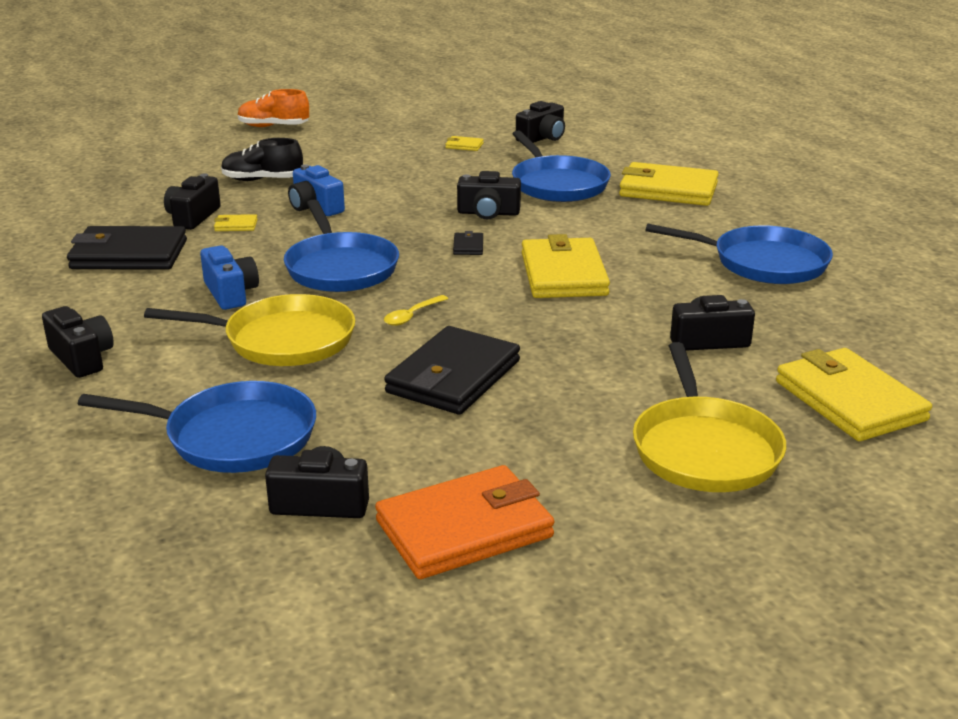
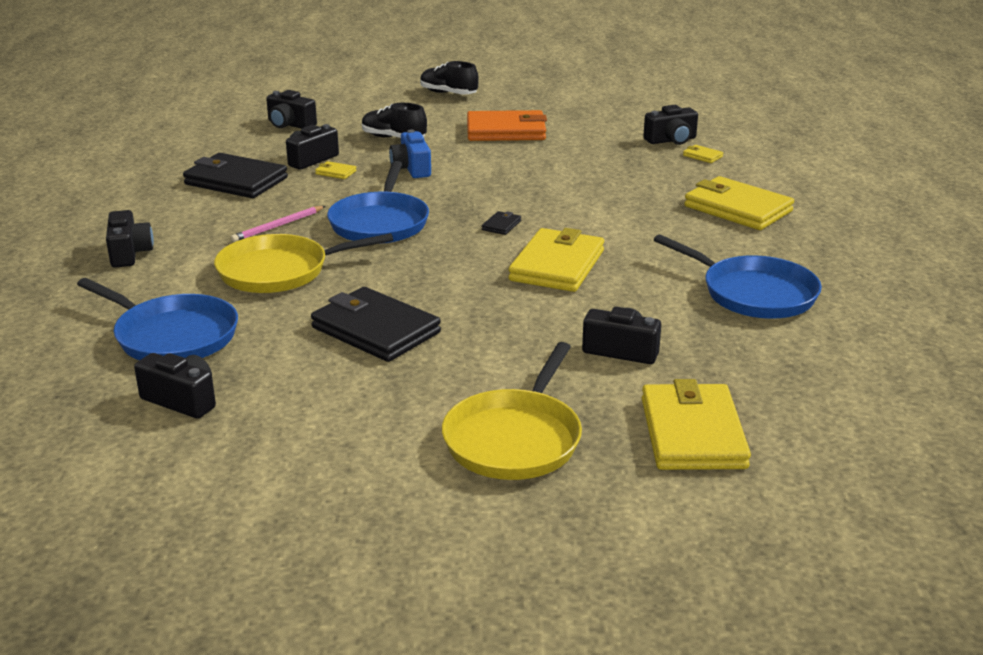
camera: 25 degrees right, 0 degrees up
yellow pan [144,294,355,366] -> yellow pan turned 135 degrees clockwise [214,233,393,293]
blue camera [200,245,259,310] -> pink pencil [231,206,325,242]
orange shoe [238,89,309,127] -> black shoe [420,61,479,95]
orange wallet [375,465,555,579] -> orange wallet moved to [467,110,547,141]
yellow spoon [384,295,448,326] -> none
black wallet [384,326,520,415] -> black wallet turned 75 degrees clockwise [311,287,441,362]
yellow wallet [445,136,484,151] -> yellow wallet moved to [683,145,723,163]
black camera [457,171,521,219] -> black camera moved to [266,90,317,129]
blue pan [512,130,611,202] -> none

